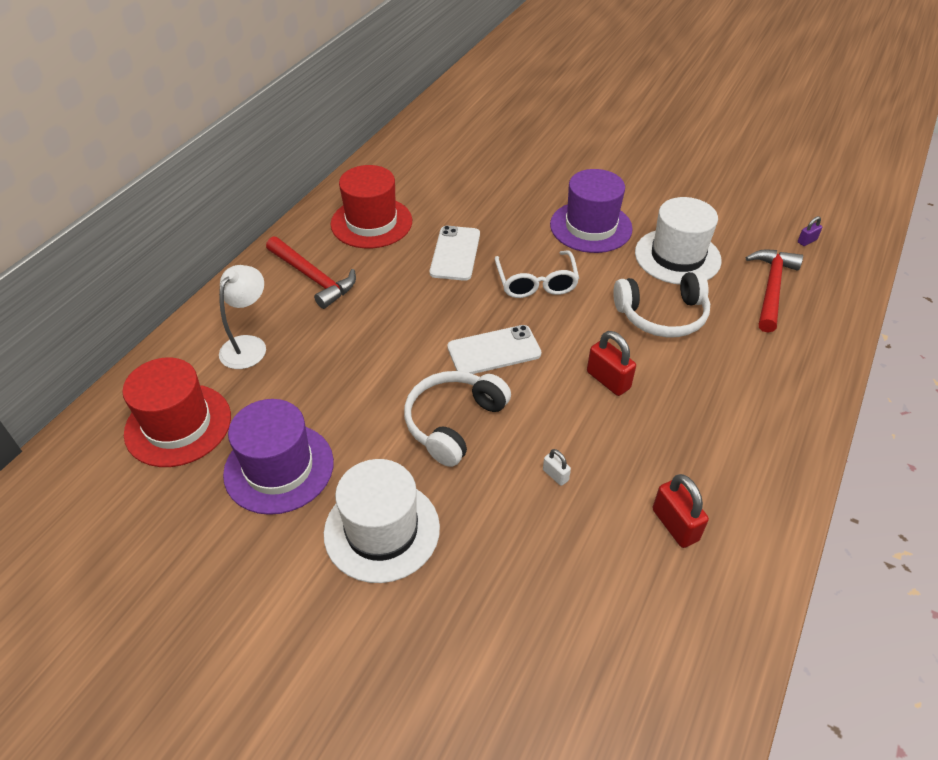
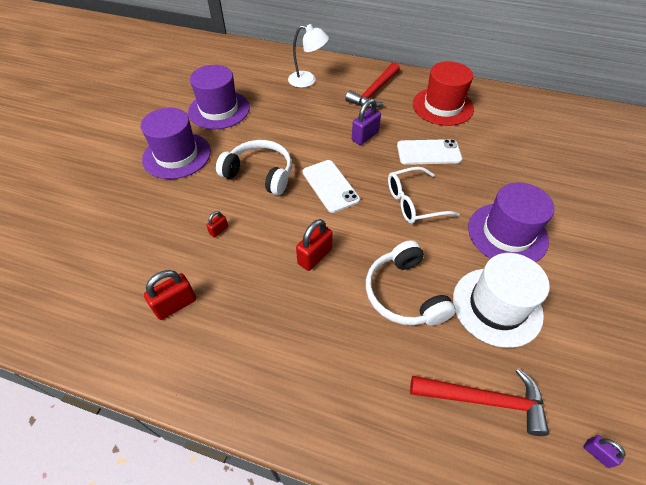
camera: 80 degrees right, 5 degrees up
red hat [122,357,231,467] -> none
white hat [324,459,440,583] -> purple hat [141,108,211,179]
white padlock [543,449,571,486] -> red padlock [206,211,228,238]
none -> purple padlock [352,99,381,145]

